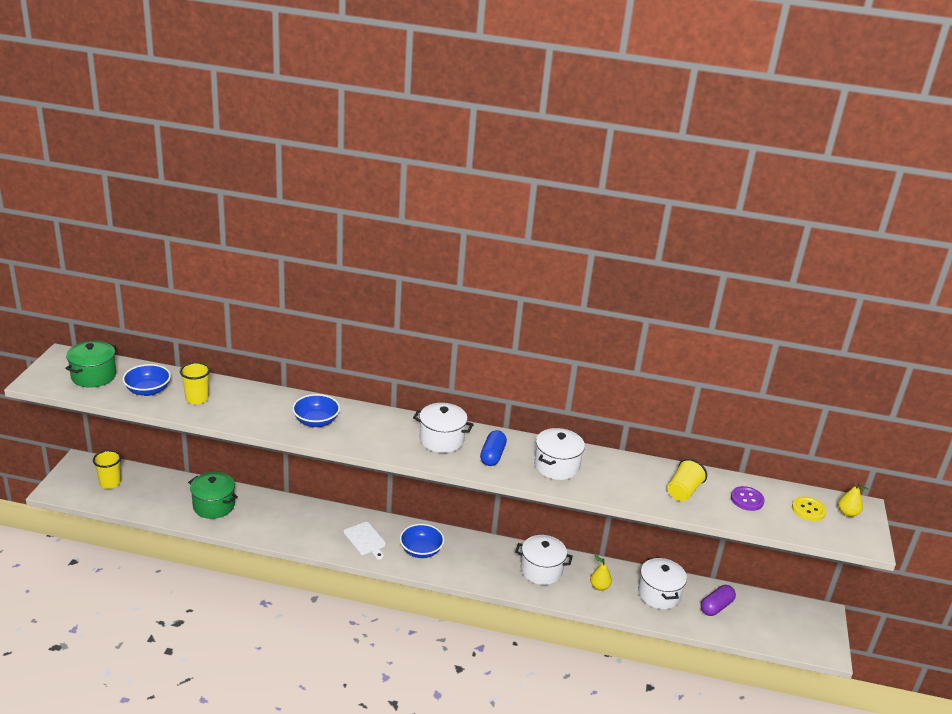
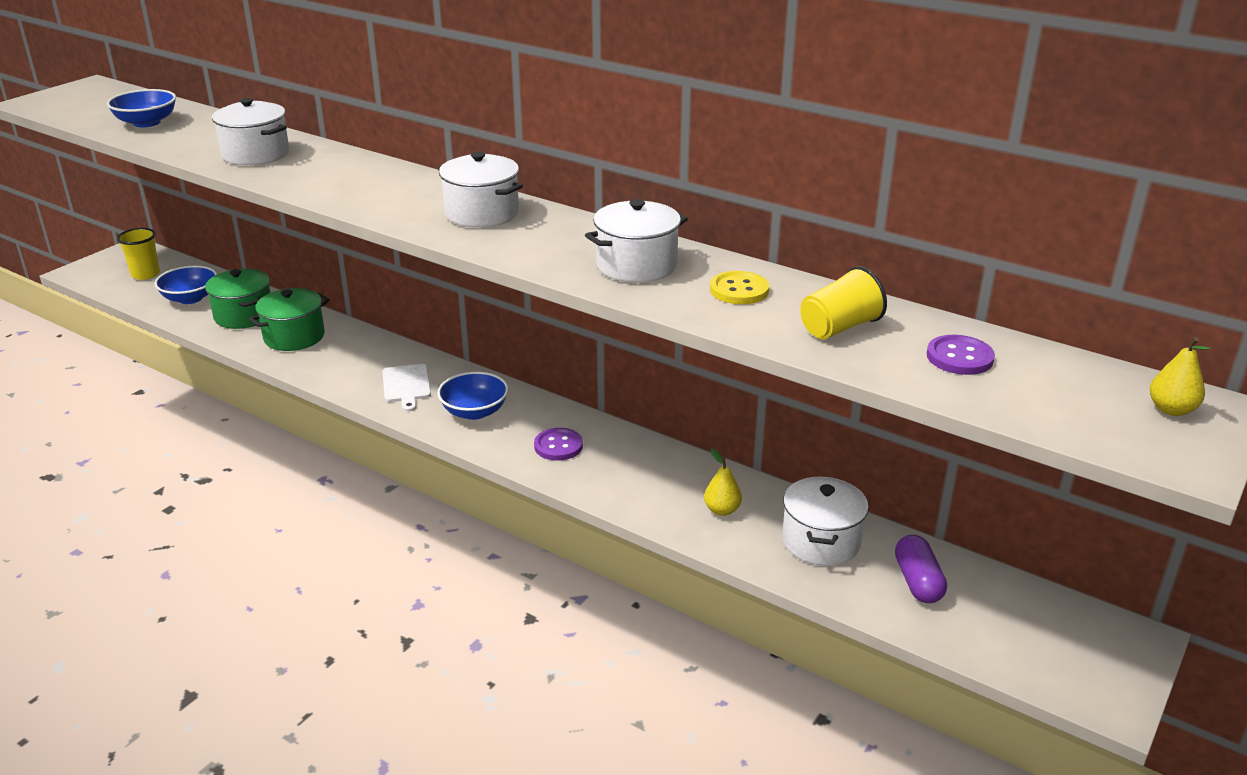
camera: 25 degrees right, 0 degrees up
green pot [65,341,116,388] -> green pot moved to [249,288,329,351]
yellow cup [180,362,210,404] -> none
blue bowl [292,394,340,427] -> blue bowl moved to [155,265,217,304]
blue capsule [480,430,507,466] -> none
white pot [515,535,573,585] -> white pot moved to [212,98,289,166]
purple capsule [701,585,736,616] -> purple capsule turned 75 degrees counterclockwise [895,535,947,603]
yellow button [792,496,826,521] -> yellow button moved to [710,271,769,304]
none -> purple button [534,428,583,461]

